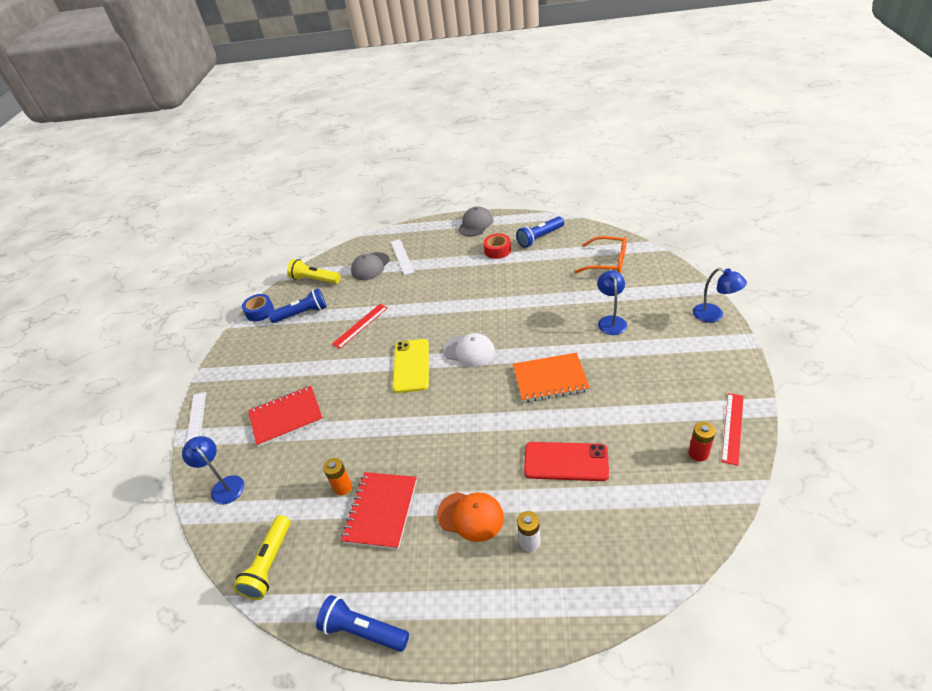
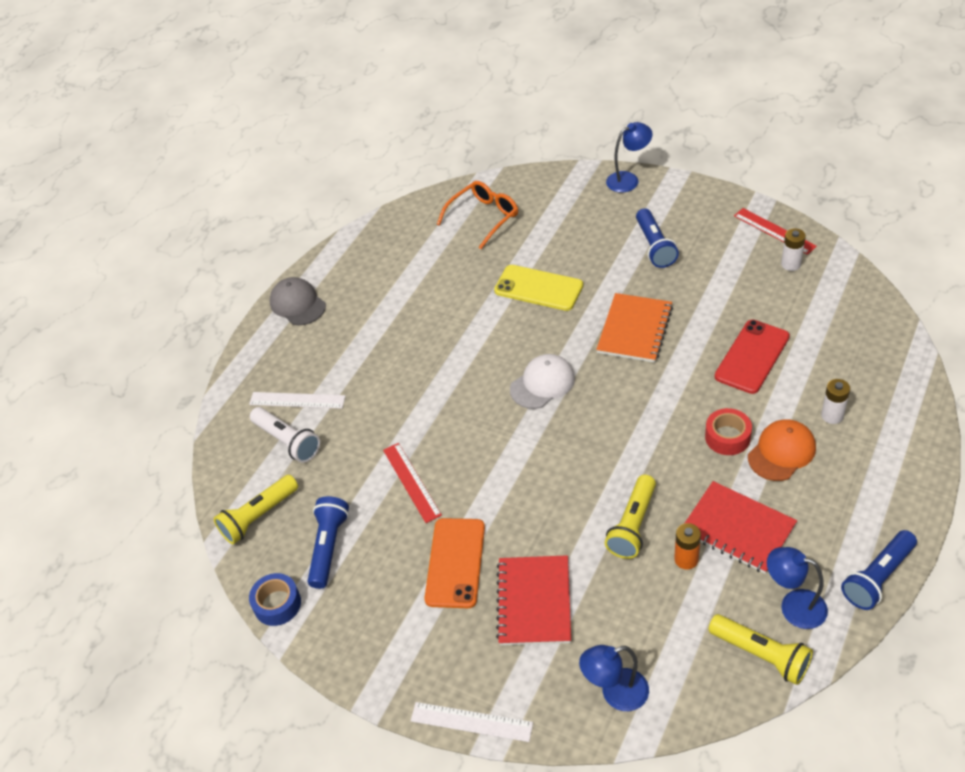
camera: 65 degrees left, 5 degrees up
grey cap [351,252,390,280] -> white flashlight [250,407,320,463]
yellow phone [392,339,429,393] -> yellow phone moved to [494,265,583,311]
red tape [483,233,511,259] -> red tape moved to [705,408,752,455]
blue flashlight [516,216,564,248] -> blue flashlight moved to [636,208,679,268]
blue lamp [597,270,627,335] -> blue lamp moved to [767,547,828,629]
red battery [688,422,716,461] -> white battery [781,229,806,271]
none -> orange phone [424,518,485,608]
none -> yellow flashlight [605,475,656,559]

